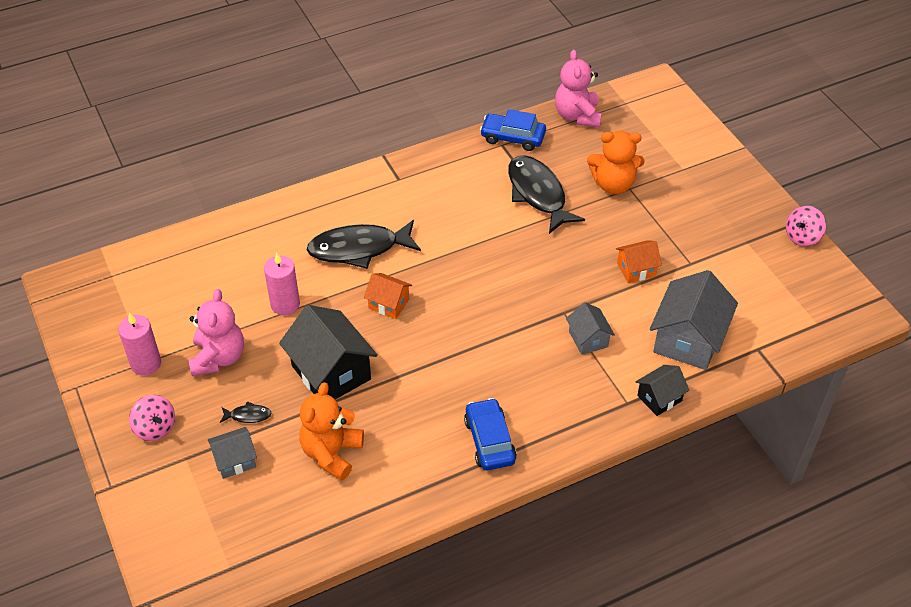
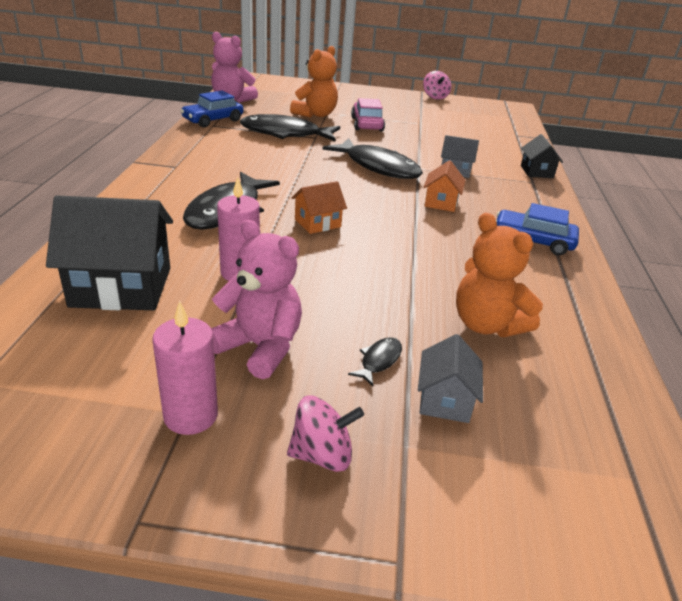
camera: 60 degrees left, 15 degrees down
black house [279,305,378,399] -> black house moved to [46,195,173,310]
orange house [616,240,662,283] -> orange house moved to [423,160,465,212]
grey house [650,270,738,370] -> none
none -> black fish [323,138,423,179]
none -> pink car [351,98,385,132]

